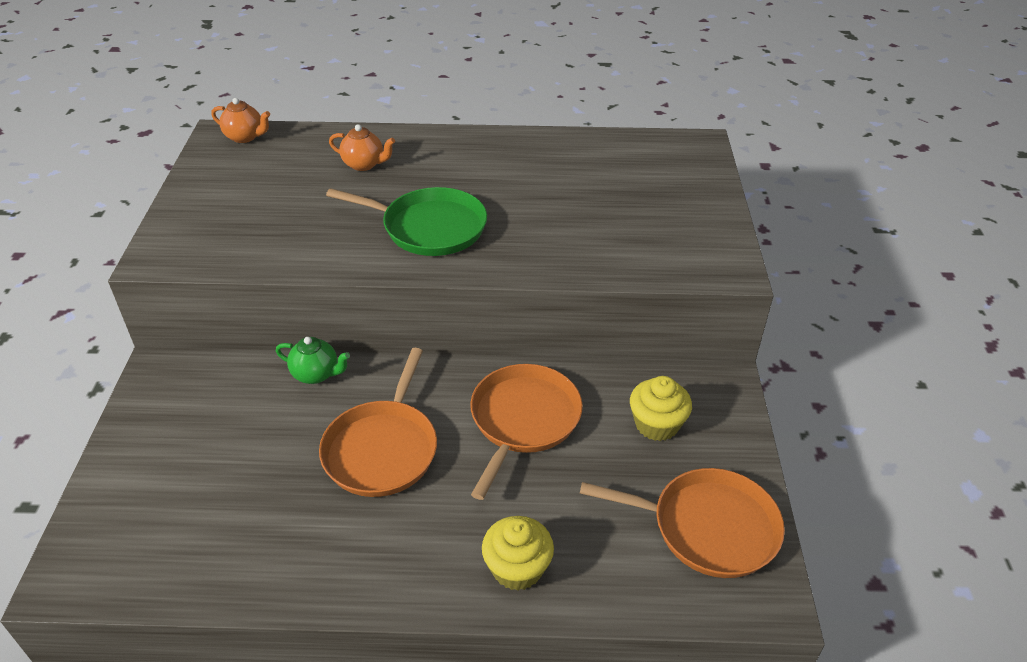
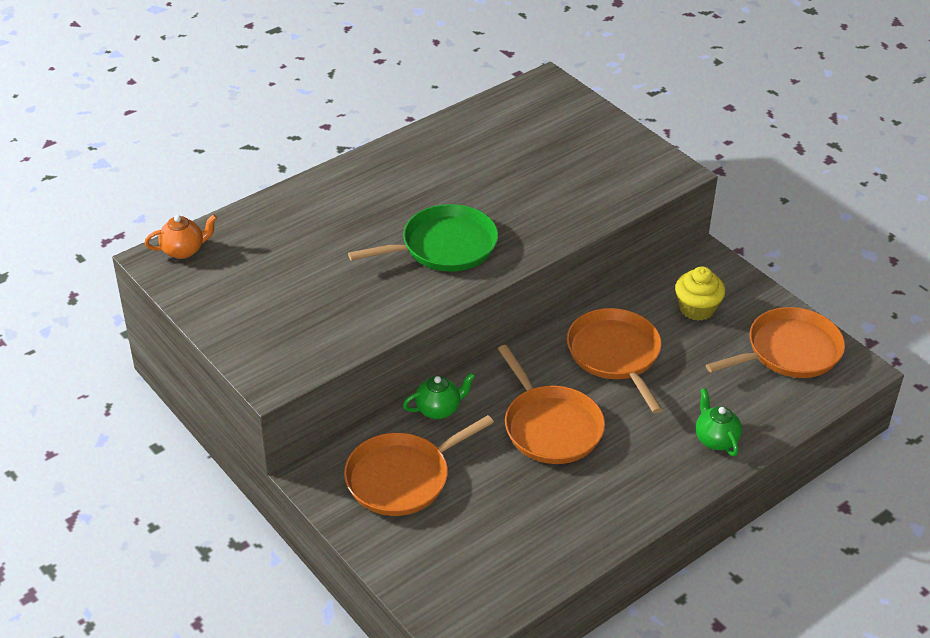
camera: 40 degrees left, 0 degrees up
orange teapot [329,124,395,171] -> none
yellow cupcake [482,516,554,591] -> green teapot [695,388,742,456]
none -> orange pan [344,415,494,516]

